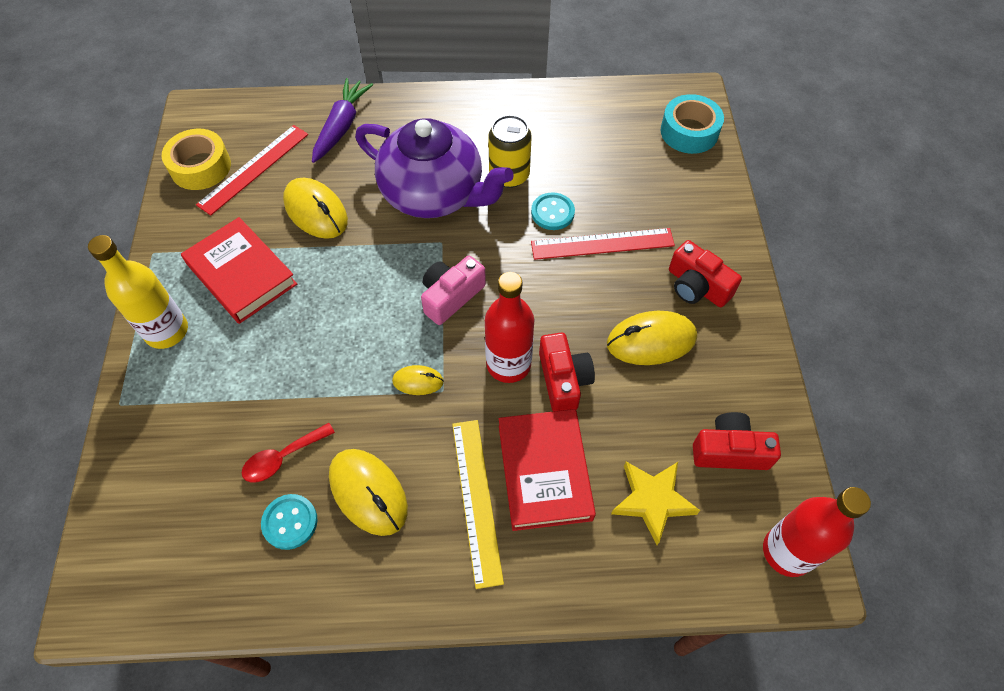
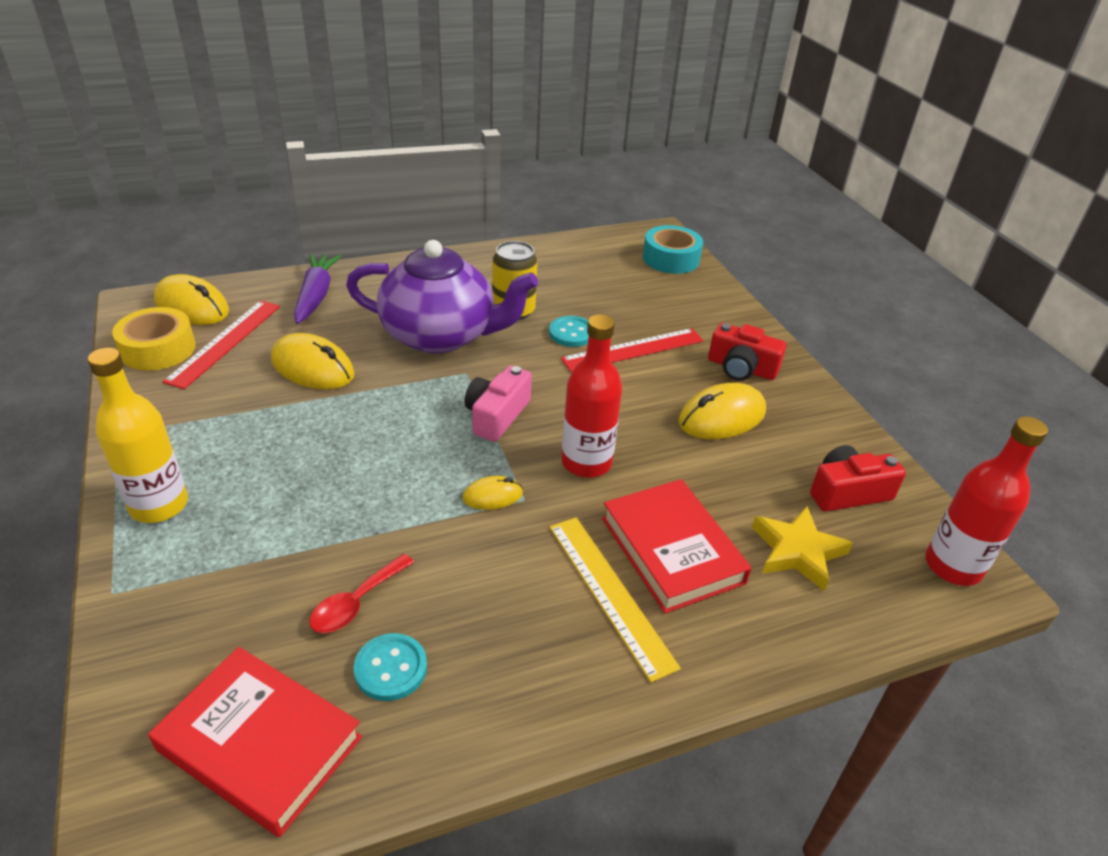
camera: 20 degrees left, 20 degrees down
red book [181,217,297,324] -> red book moved to [148,647,362,837]
yellow mouse [329,449,408,536] -> yellow mouse moved to [154,274,229,325]
red camera [539,332,595,411] -> none

